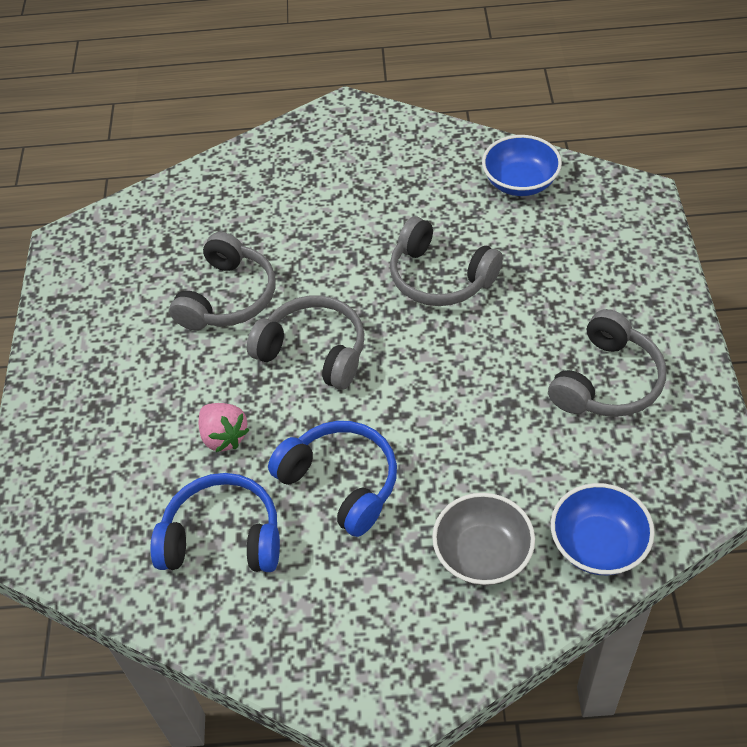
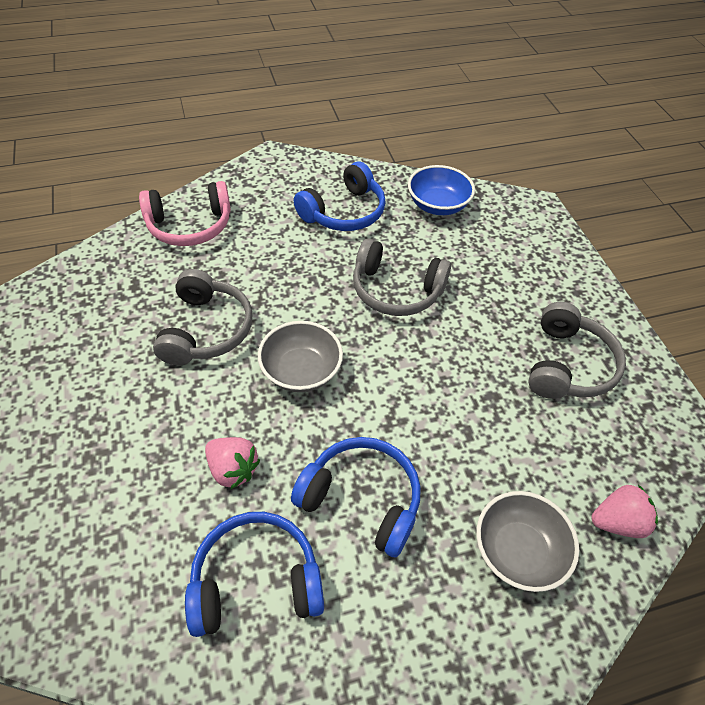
camera: 20 degrees left, 0 degrees up
grey headphones [247,295,365,390] -> grey bowl [258,321,343,392]
blue bowl [551,483,655,575] -> pink strawberry [591,485,658,538]
none -> pink headphones [139,181,231,246]
none -> blue headphones [294,162,386,231]

